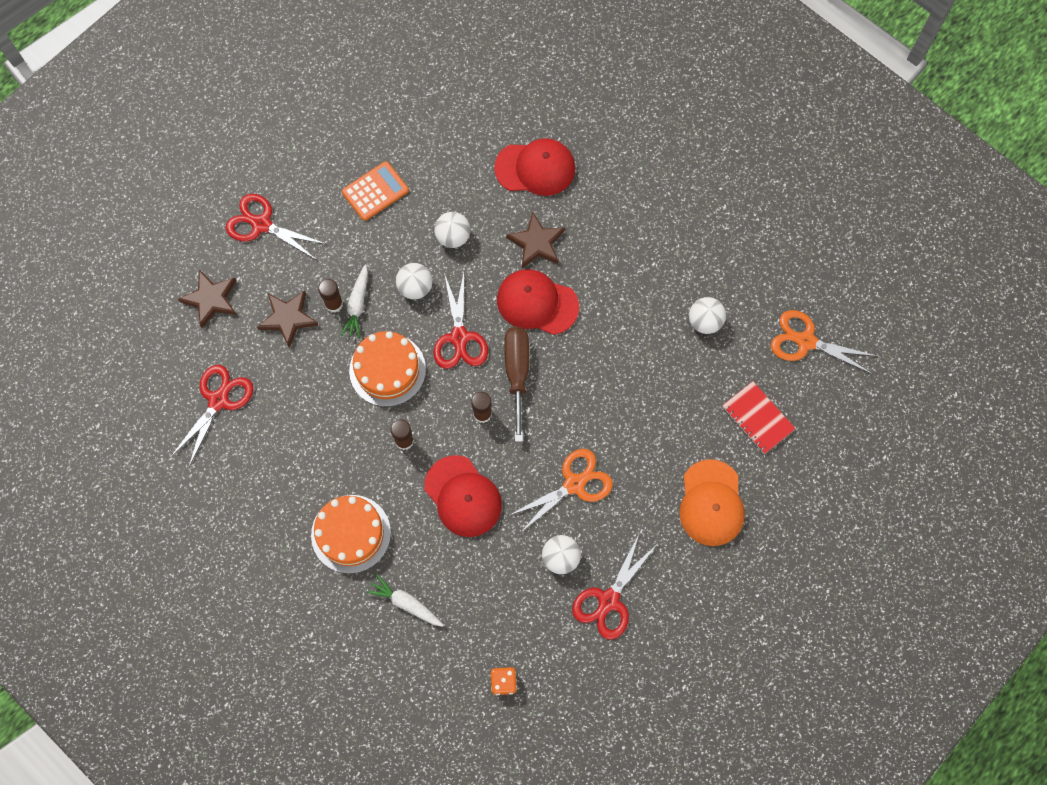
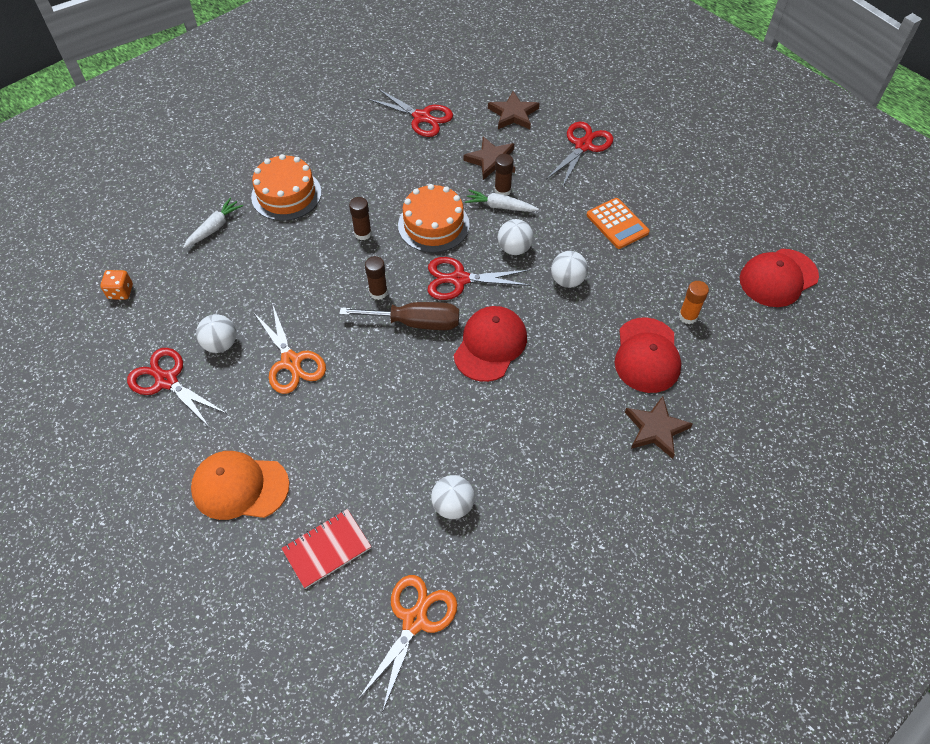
camera: 95 degrees right, 15 degrees down
red cap [424,455,502,537] -> red cap moved to [740,249,819,307]
brown star [506,212,565,268] -> brown star moved to [625,396,693,459]
none -> orange glue stick [679,281,709,324]

